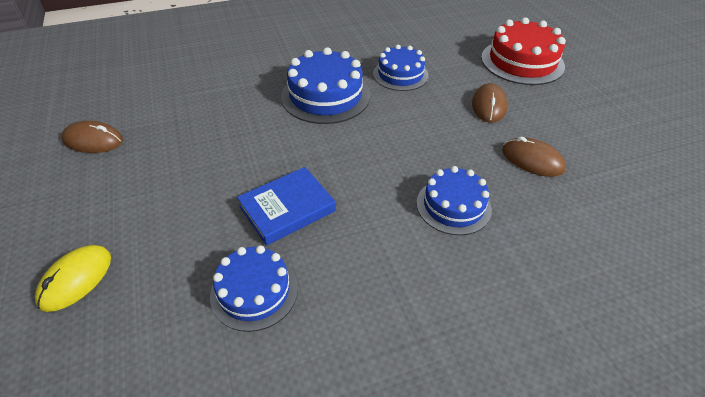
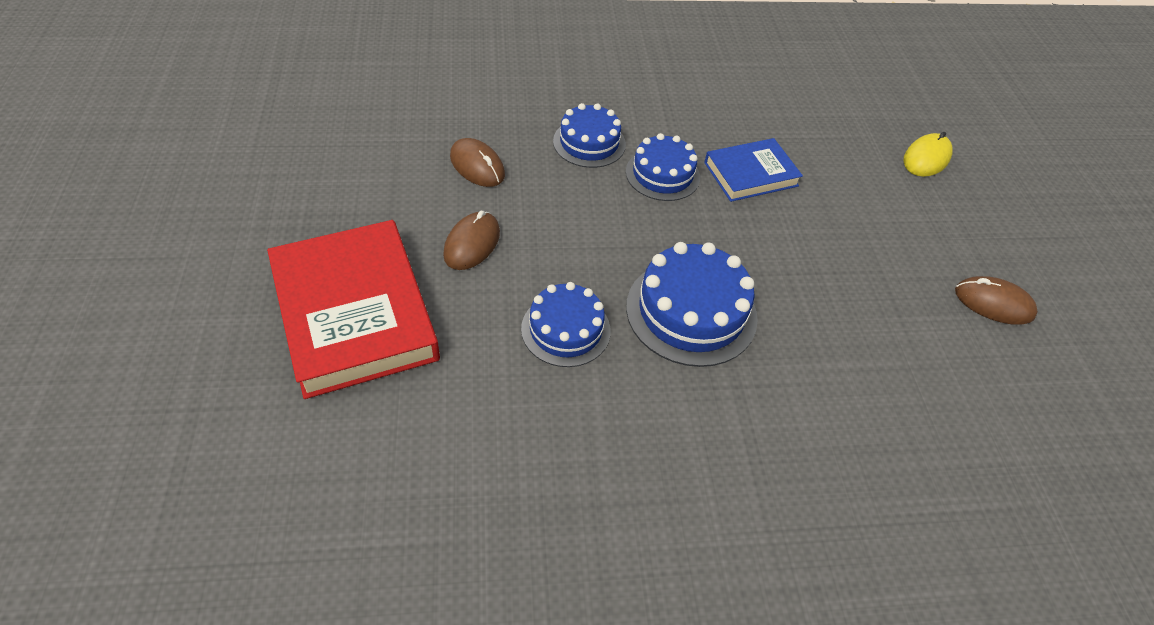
camera: 170 degrees left, 5 degrees up
blue cake [210,245,298,332] -> blue cake moved to [626,133,700,201]
red cake [481,17,566,85] -> red book [267,220,440,399]

